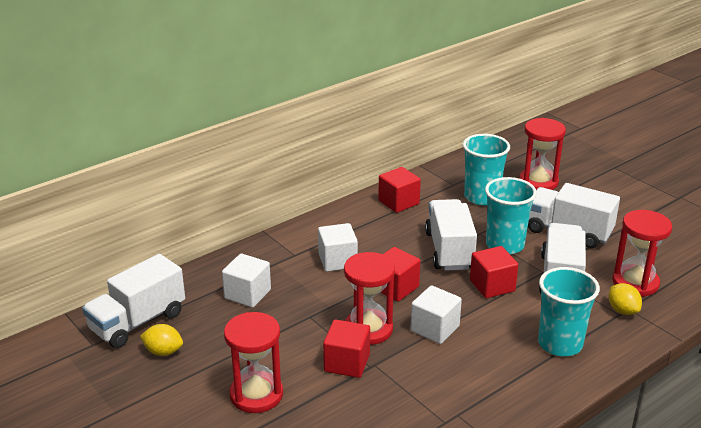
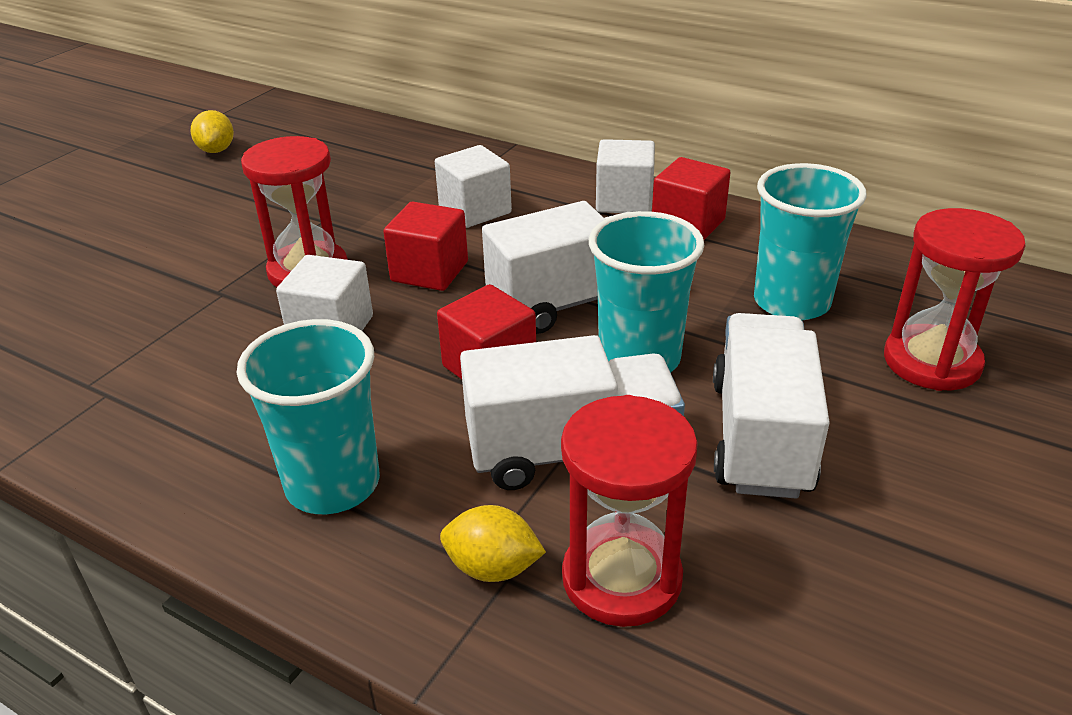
camera: 70 degrees right, 5 degrees up
white truck [82,254,185,348] -> none
white cube [222,253,271,308] -> white cube moved to [596,139,655,213]
red hourglass [224,312,283,413] -> none
red cube [323,319,370,378] -> none
yellow lemon [609,283,642,315] -> yellow lemon turned 60 degrees clockwise [440,505,546,582]

